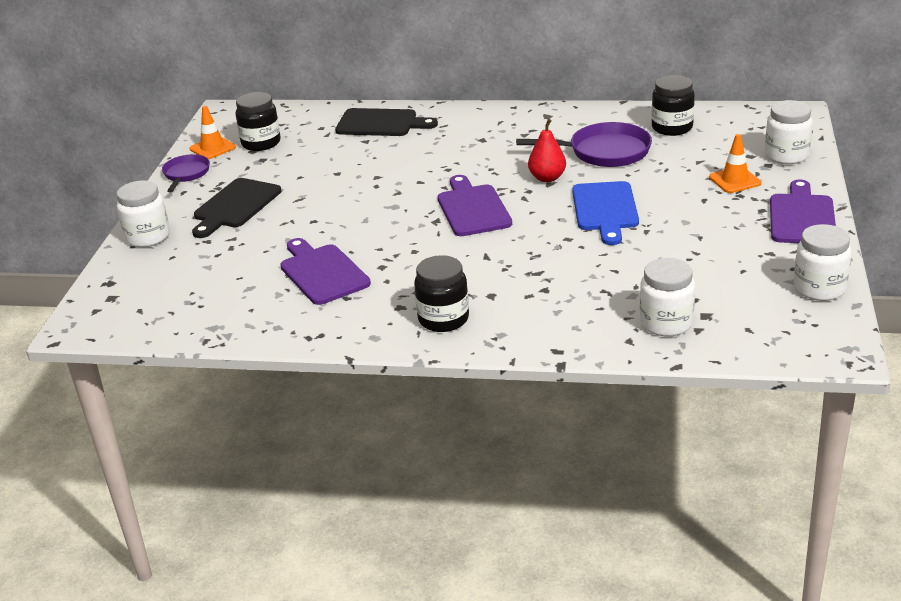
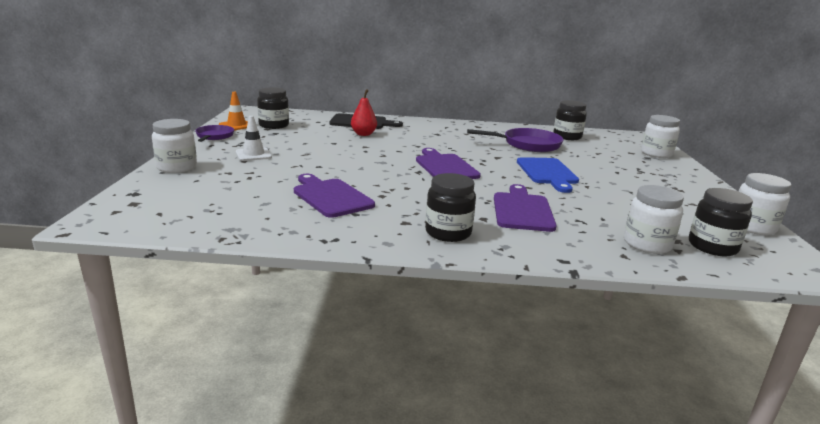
camera: 10 degrees left, 10 degrees down
black cutting board [192,178,281,238] -> white traffic cone [236,116,272,161]
red pear [528,119,566,182] -> red pear moved to [351,89,377,136]
orange traffic cone [709,134,761,193] -> none
purple cutting board [770,180,836,243] -> purple cutting board moved to [494,184,557,232]
none -> black jar [689,188,753,256]

